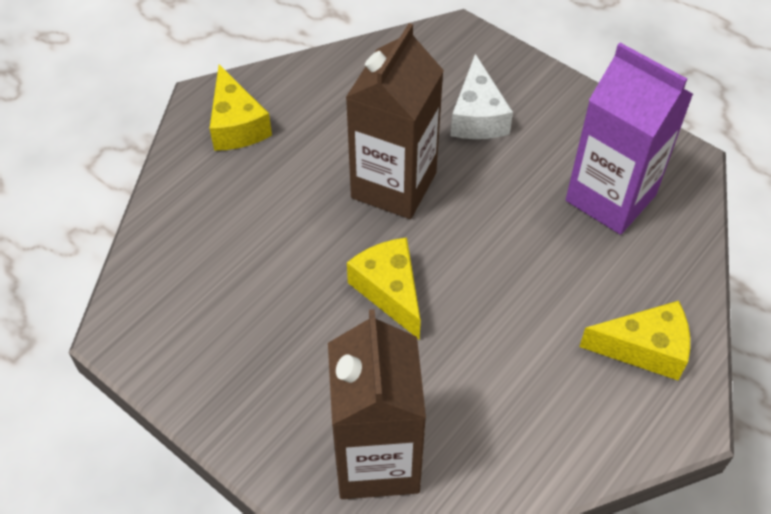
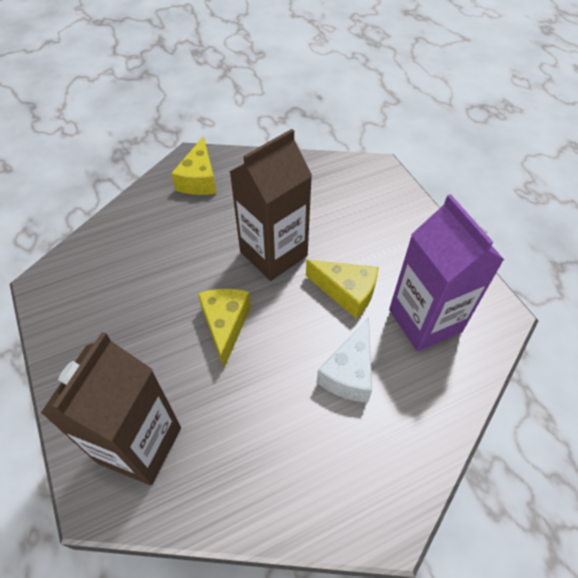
camera: 25 degrees right, 0 degrees up
white cheese [451,54,513,139] -> white cheese moved to [317,318,372,403]
yellow cheese [579,301,690,380] -> yellow cheese moved to [306,260,379,319]

